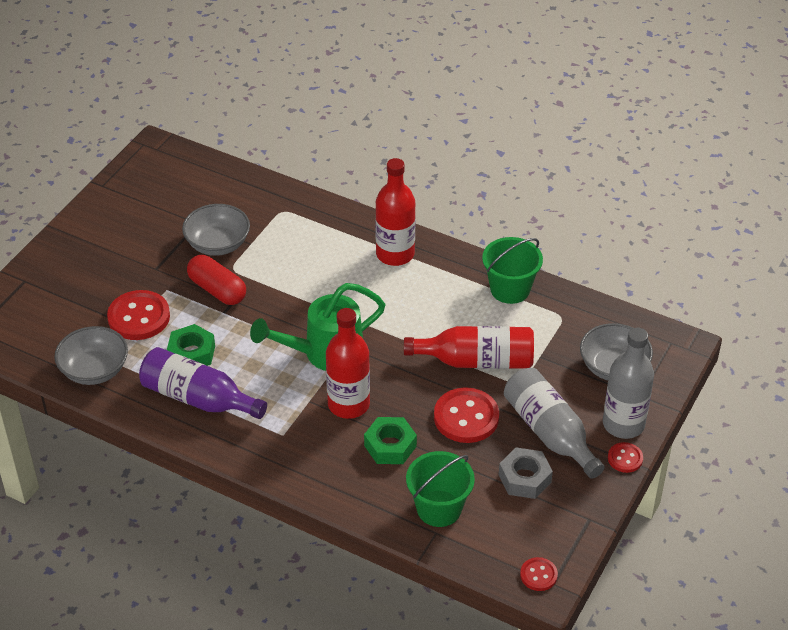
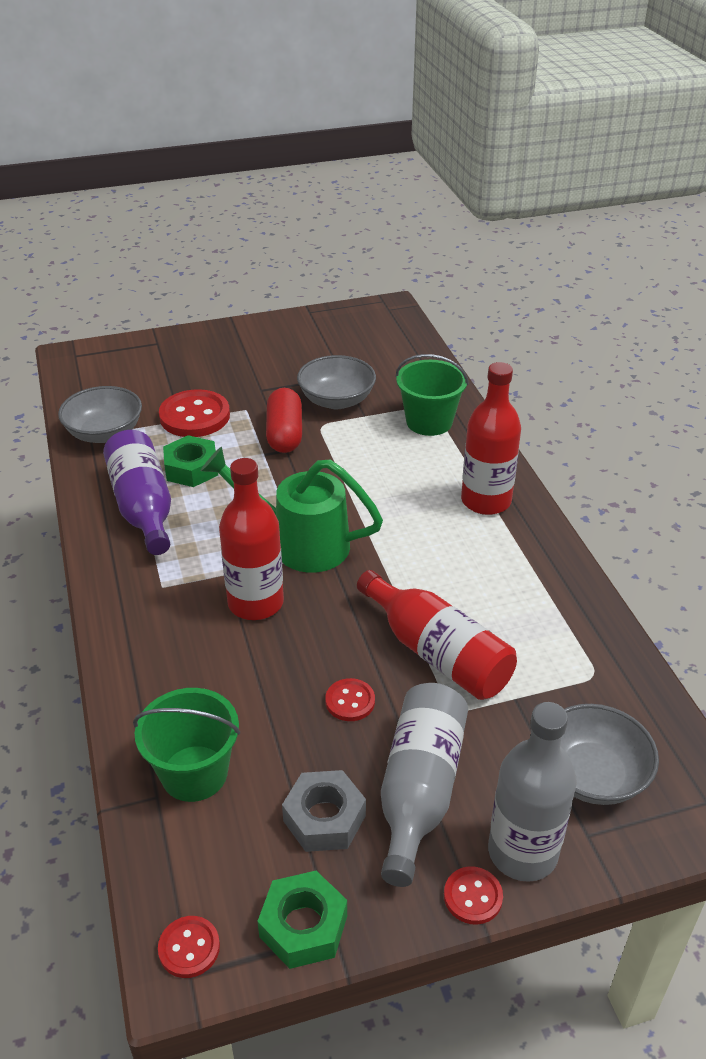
camera: 45 degrees right, 5 degrees down
green nut [364,417,417,464] -> green nut moved to [257,871,347,969]
red button [434,387,499,443] -> red button [325,678,375,721], size x0.53
green bucket [482,237,543,304] -> green bucket moved to [395,354,469,436]

